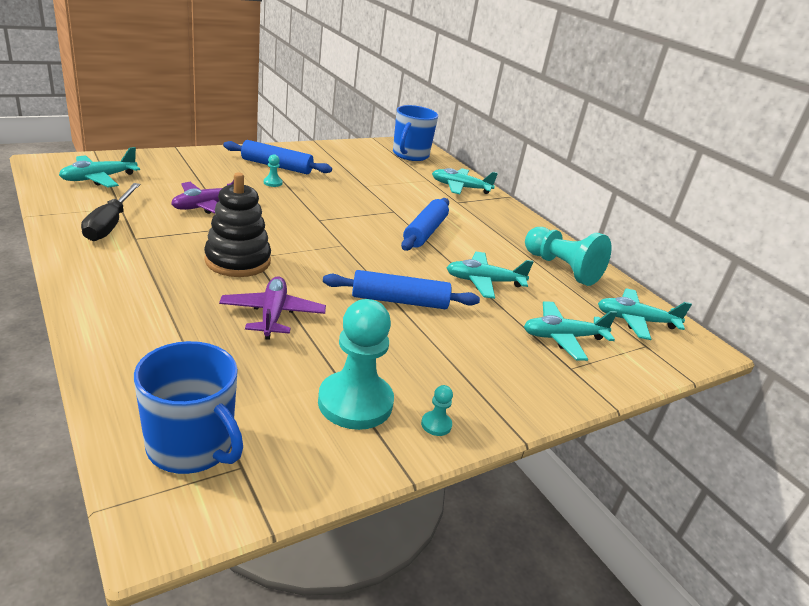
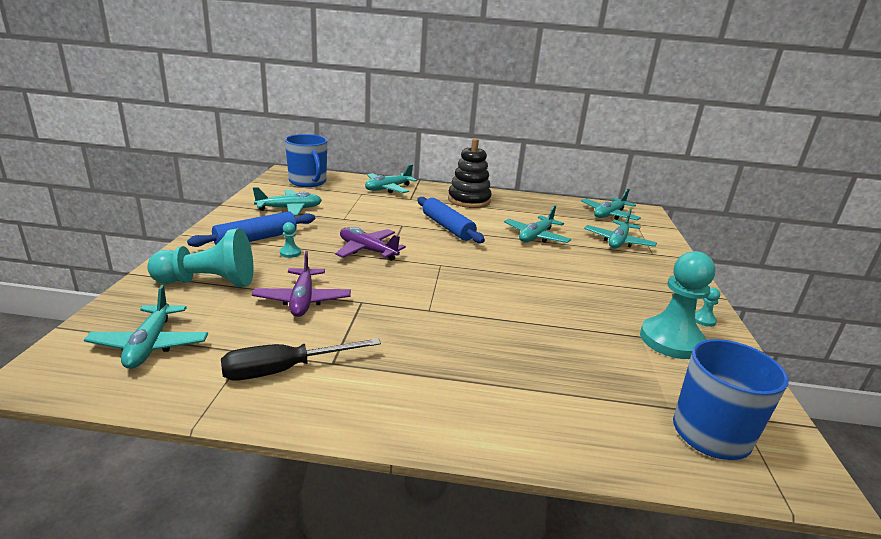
camera: 50 degrees left, 5 degrees down
black screwdriver [81,183,140,241] -> black screwdriver turned 120 degrees clockwise [221,338,381,381]
black stacking toy [204,173,271,277] -> black stacking toy moved to [448,138,491,208]
purple plane [219,276,326,340] -> purple plane moved to [335,227,406,261]
blue rolling pin [323,270,480,309] -> none
turquoise pawn [525,227,612,286] -> turquoise pawn moved to [147,228,253,287]
none -> turquoise plane [253,187,322,216]

